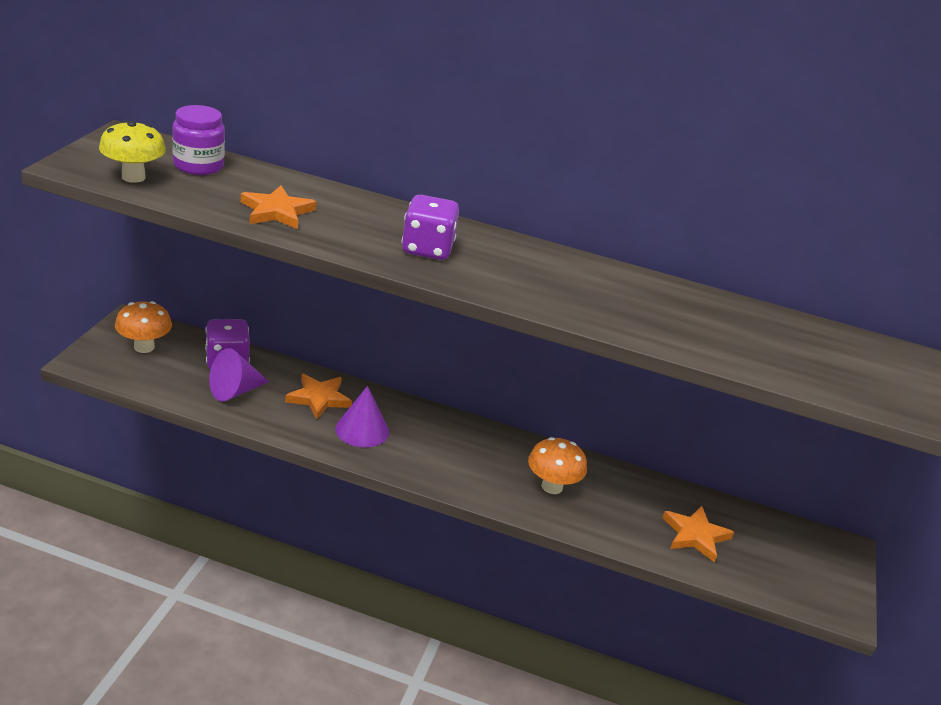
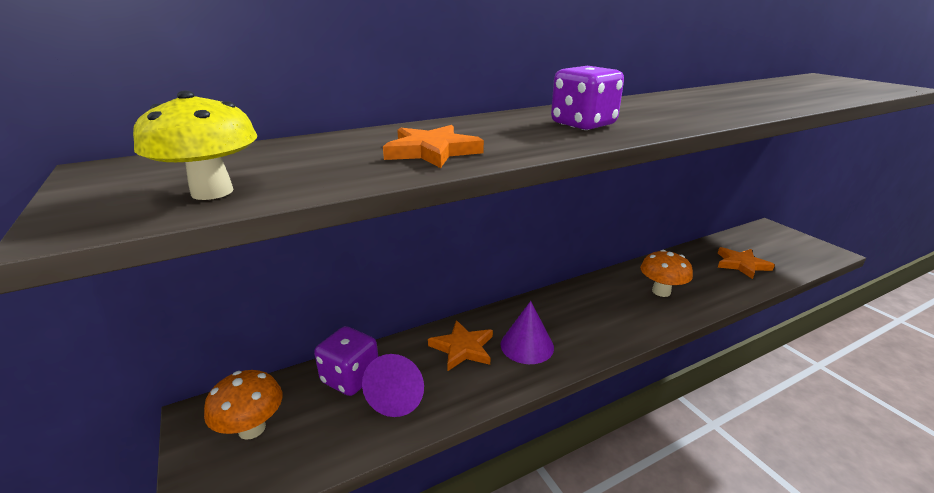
camera: 40 degrees left, 5 degrees down
purple jar [172,105,225,175] -> none

